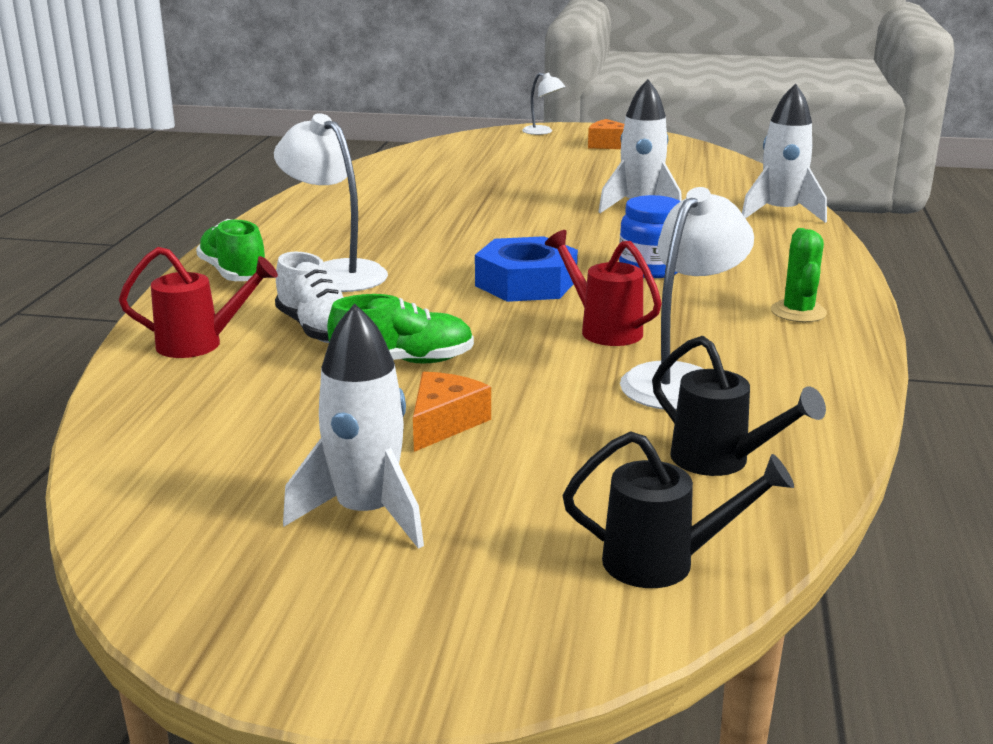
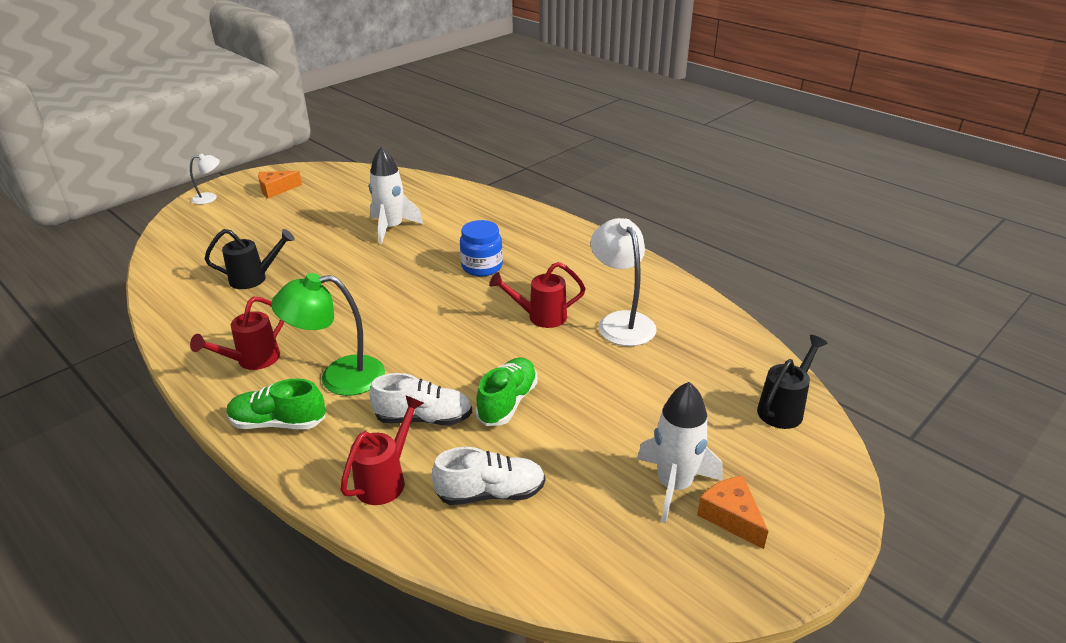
camera: 55 degrees left, 10 degrees up
white lamp [274,113,388,292] -> green lamp [271,273,385,396]
orange cheese [413,372,491,452] -> orange cheese moved to [697,476,768,549]
blue nut [475,236,578,302] -> none
black watering can [652,336,826,476] -> black watering can moved to [205,229,295,289]
white rocket [742,83,827,223] -> none
green cactus [771,228,827,322] -> none
none -> red watering can [190,296,284,370]
none -> white shoe [431,447,545,505]

